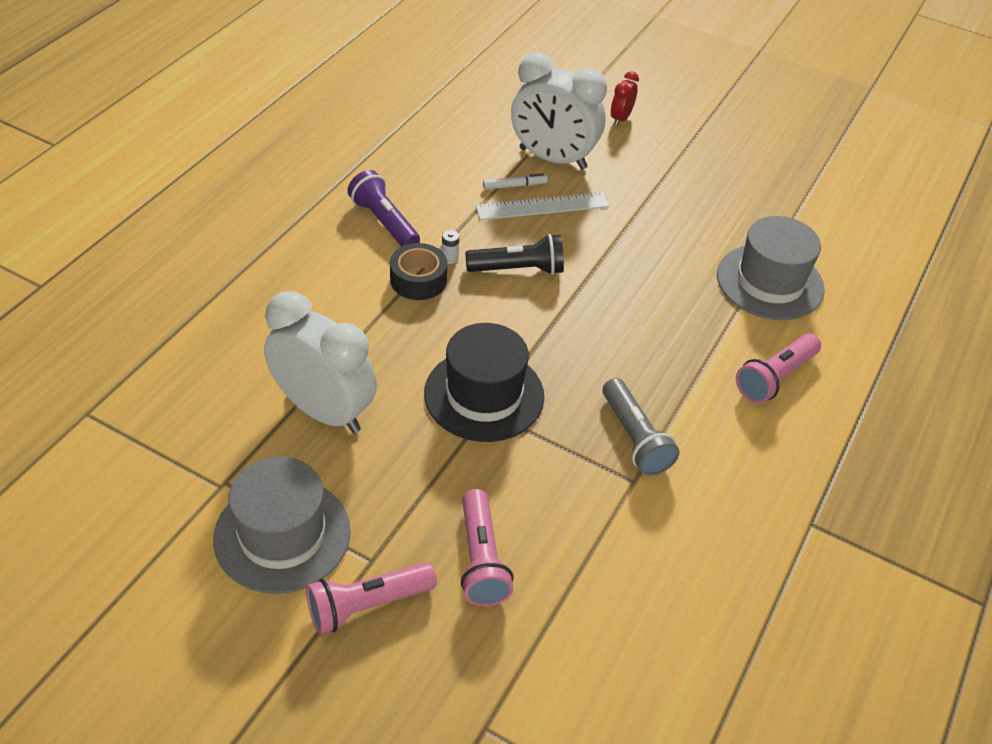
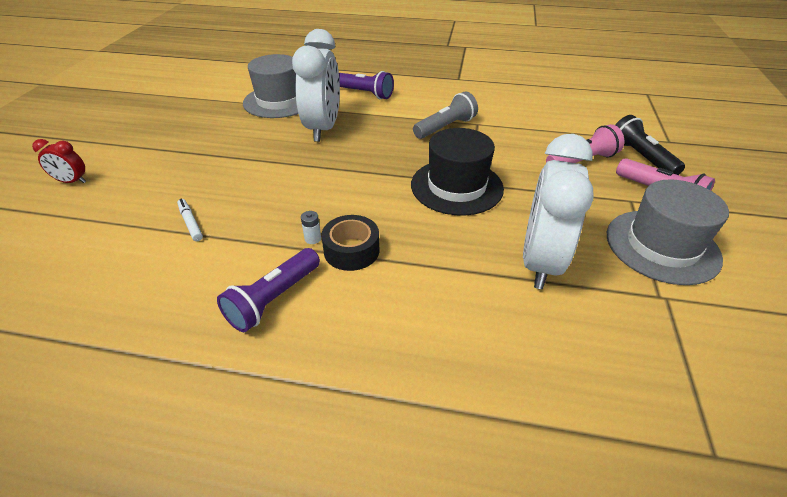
camera: 105 degrees left, 5 degrees down
black flashlight [465,234,564,275] -> black flashlight moved to [615,115,685,175]
white ruler [475,192,609,220] -> none
white clock [511,52,607,170] -> white clock moved to [292,29,340,142]
pink flashlight [736,333,821,404] -> purple flashlight [339,71,394,99]

